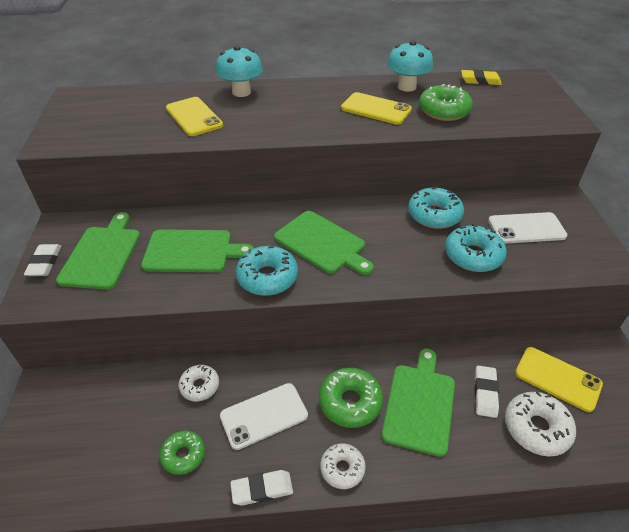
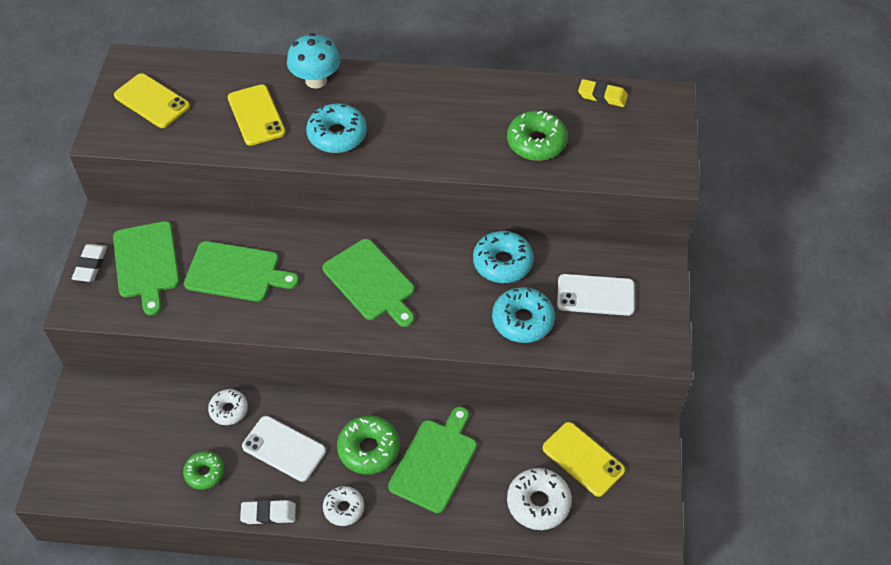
camera: 10 degrees right, 10 degrees up
green cutting board [56,212,140,290] -> green cutting board turned 150 degrees clockwise [113,221,180,315]
white phone [220,383,308,450] -> white phone turned 45 degrees clockwise [242,416,326,482]
turquoise donut [236,246,298,296] -> turquoise donut moved to [306,104,367,153]
yellow phone [341,92,412,124] -> yellow phone moved to [114,73,190,128]
turquoise mushroom [387,41,433,92] -> none
white eraser [474,366,499,418] -> none

